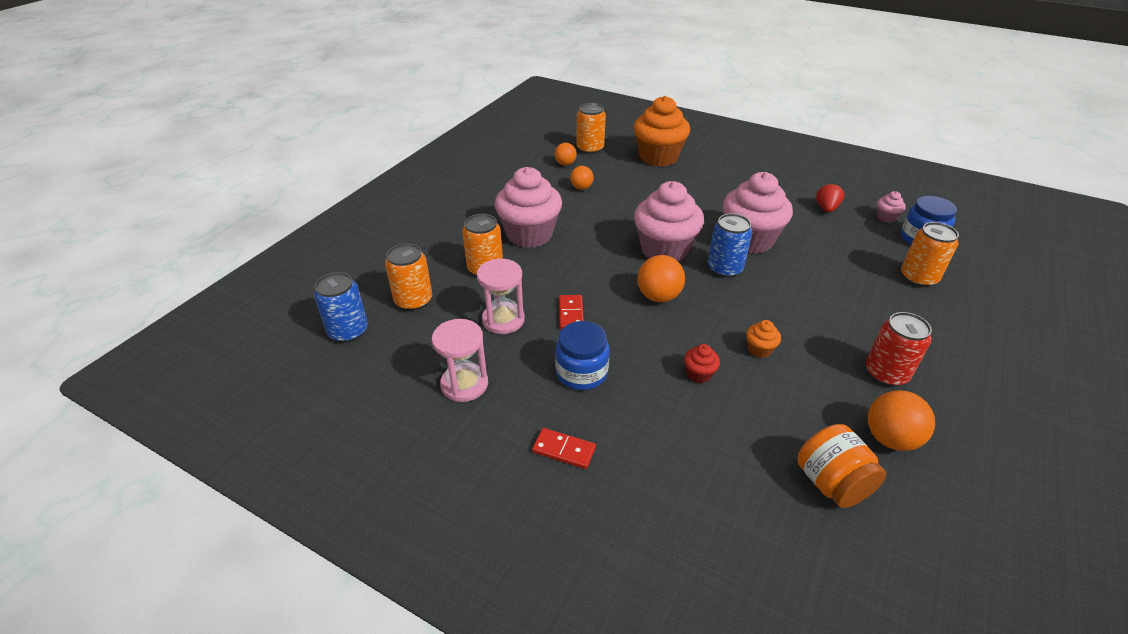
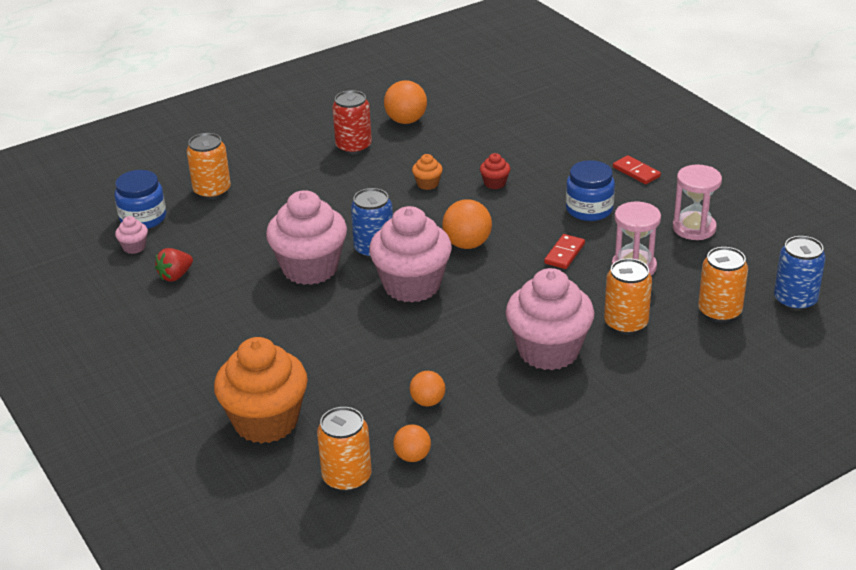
camera: 150 degrees left, 5 degrees down
orange jar [797,424,886,508] -> none

